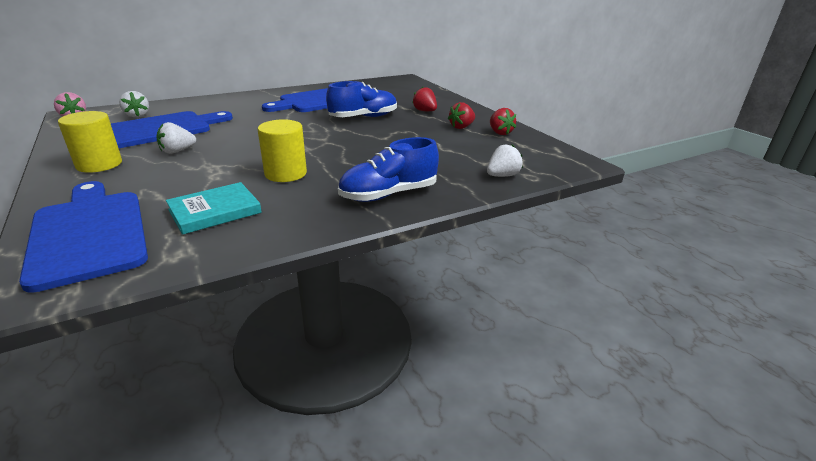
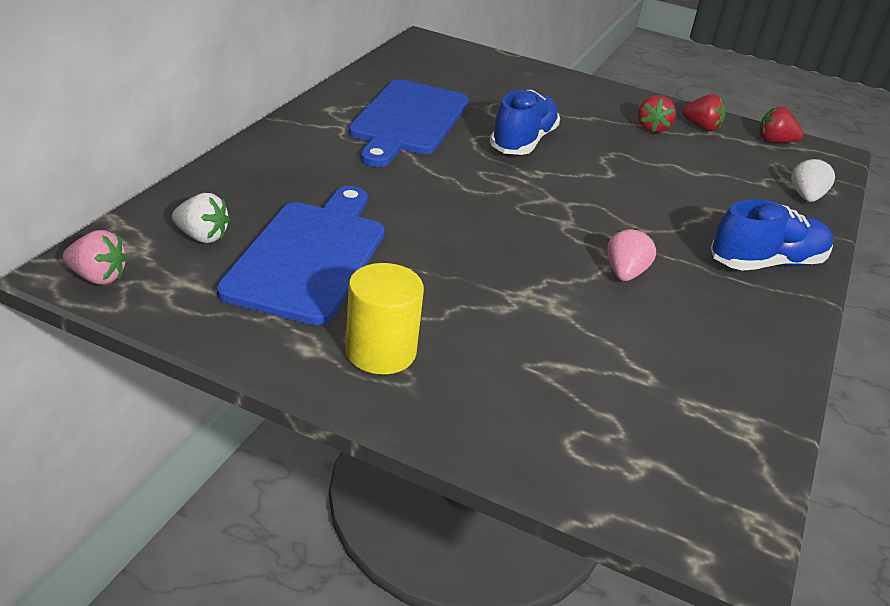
camera: 40 degrees left, 5 degrees up
blue cutting board [19,181,148,293] -> none
white strawberry [156,122,196,154] -> none
turquoise book [166,182,262,235] -> none
yellow cylinder [258,119,307,182] -> pink strawberry [607,228,656,281]
blue shoe [338,137,439,202] -> blue shoe turned 135 degrees counterclockwise [711,199,833,271]
red strawberry [412,87,437,111] -> red strawberry moved to [759,107,803,143]

